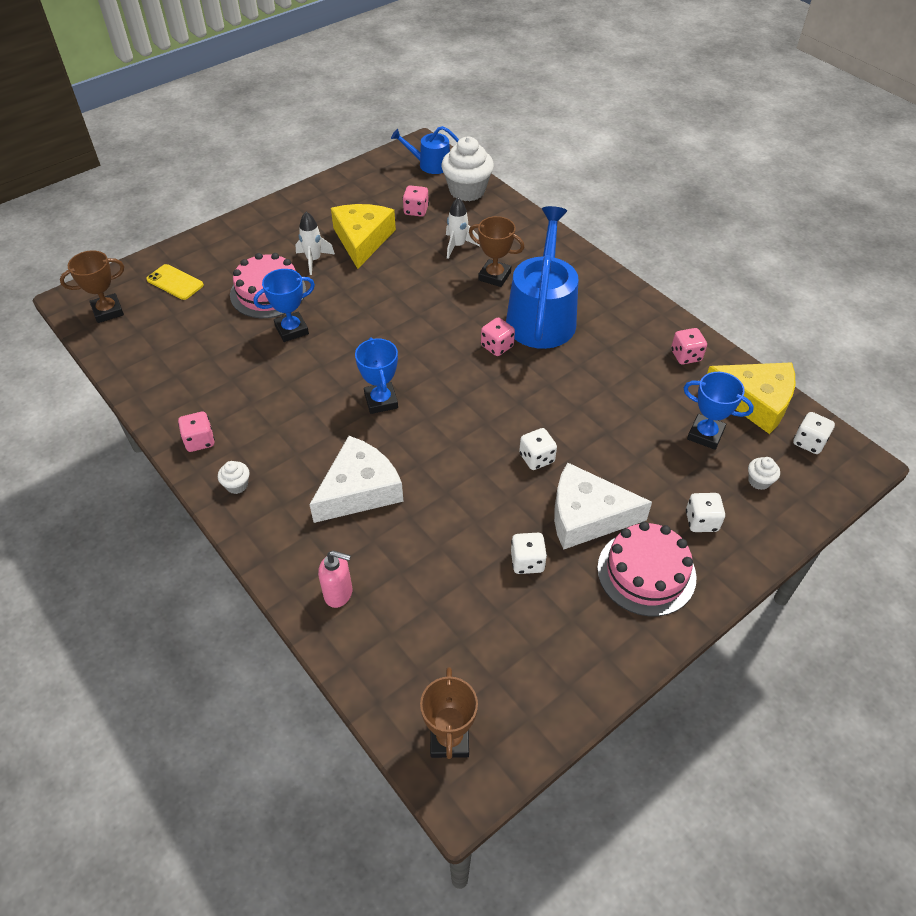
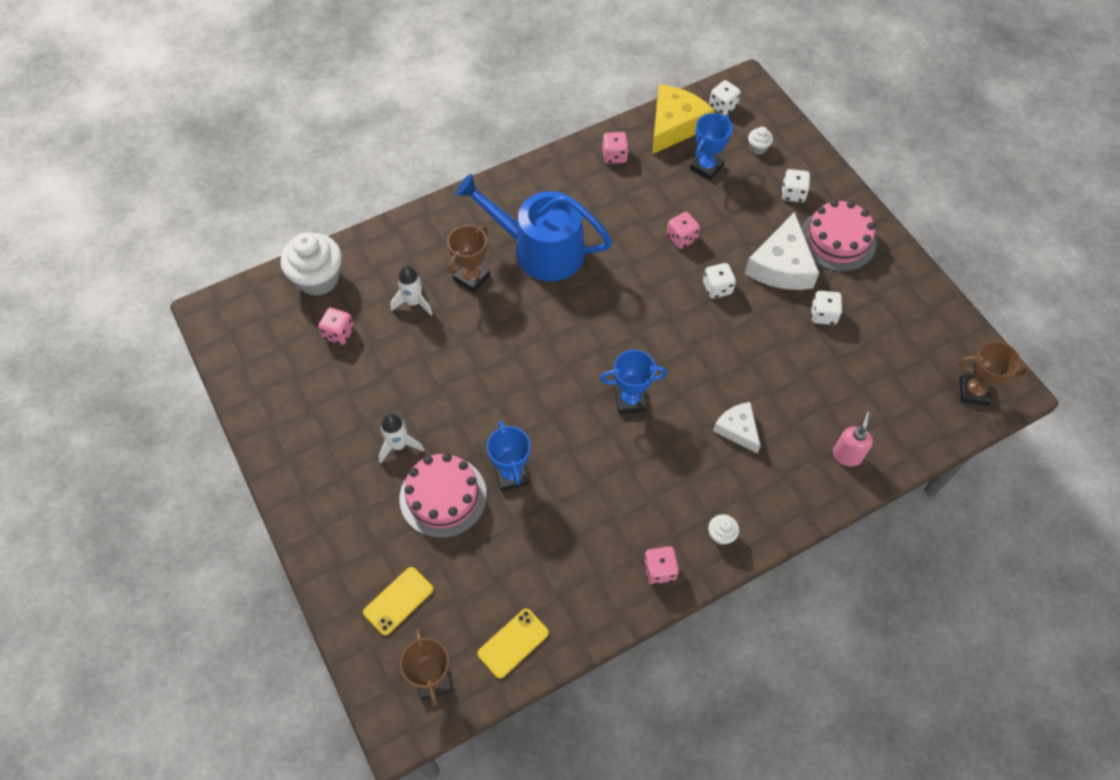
camera: 80 degrees left, 10 degrees up
white cheese [309,436,404,523] -> white cheese [713,402,760,453], size x0.59
yellow cheese [331,204,396,269] -> none
blue watering can [391,126,459,174] -> none
pink dice [481,318,515,356] -> pink dice moved to [667,212,700,249]
none -> yellow phone [477,609,549,678]

